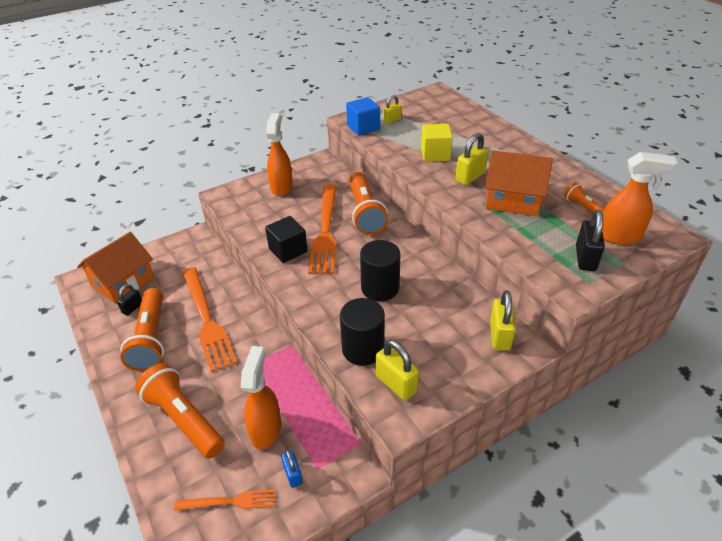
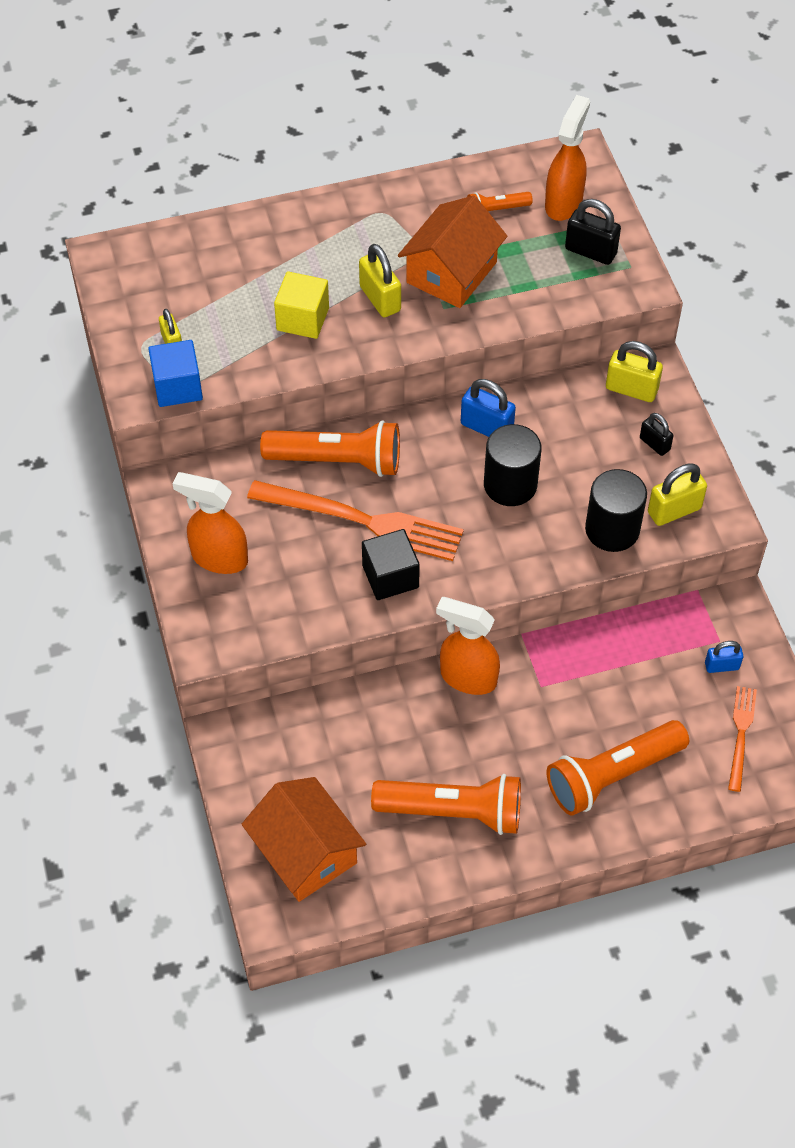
camera: 75 degrees left, 15 degrees up
black padlock [117,284,142,316] -> black padlock moved to [640,413,674,456]
orange fork [182,267,237,373] -> none
orange spray bottle [241,346,281,449] -> orange spray bottle moved to [436,597,500,695]
none -> blue padlock [461,379,516,437]

